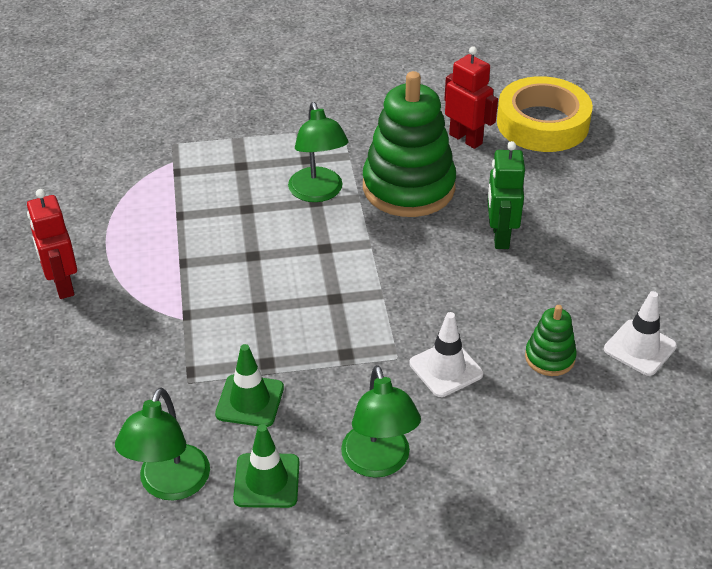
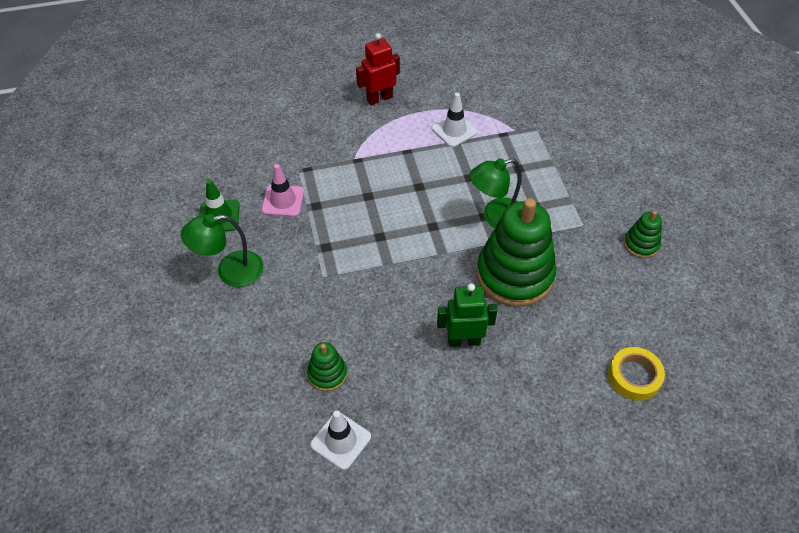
camera: 85 degrees right, 10 degrees up
green lamp [115,388,210,500] -> none
green traffic cone [215,344,284,427] -> pink traffic cone [261,164,304,217]
white traffic cone [409,312,483,397] -> white traffic cone moved to [432,93,478,147]
red robot [444,46,498,149] -> none
yellow tape [497,76,593,152] -> yellow tape [608,347,665,401], size x0.58
none -> green stacking toy [624,211,662,258]

